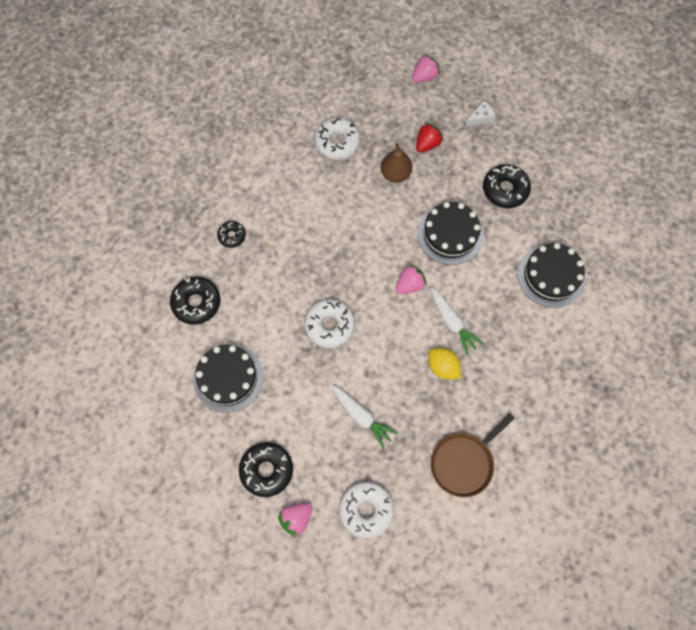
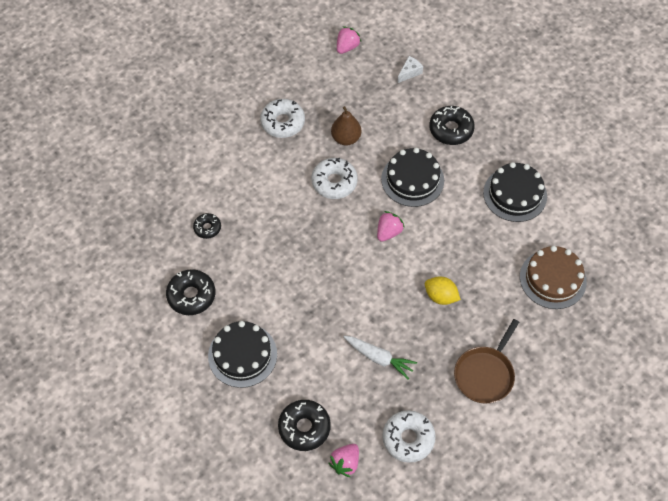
camera: 15 degrees left, 10 degrees down
white donut [304,299,355,348] -> white donut moved to [311,158,358,199]
red strawberry [416,123,443,153] -> none
white carrot [430,287,483,355] -> none
none -> brown cake [520,246,587,309]

